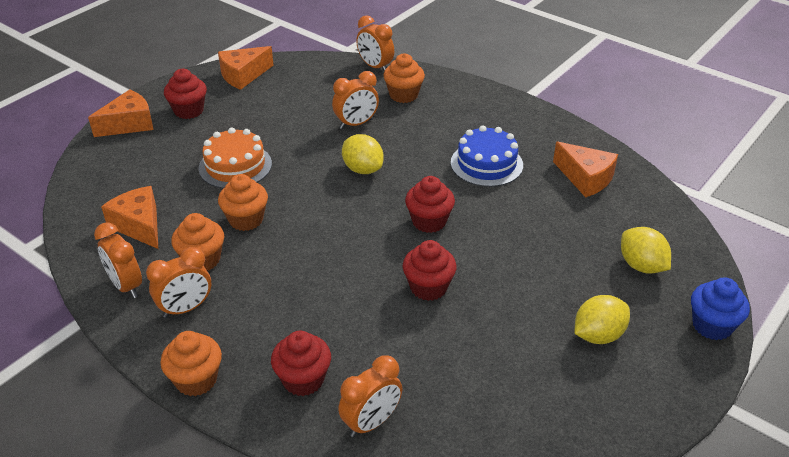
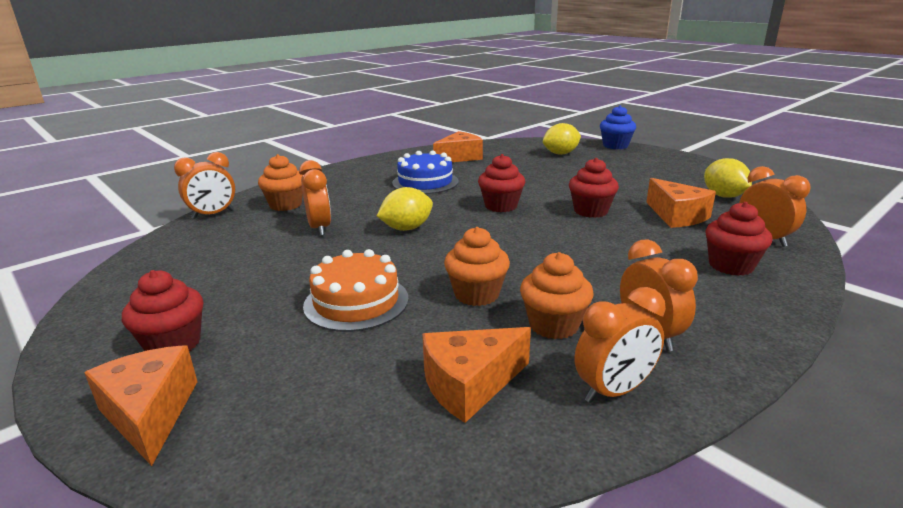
camera: 80 degrees left, 15 degrees down
orange cupcake [160,331,222,396] -> none
orange cheese [218,46,274,90] -> orange cheese moved to [646,178,716,228]
yellow lemon [574,295,630,344] -> yellow lemon moved to [704,158,752,198]

